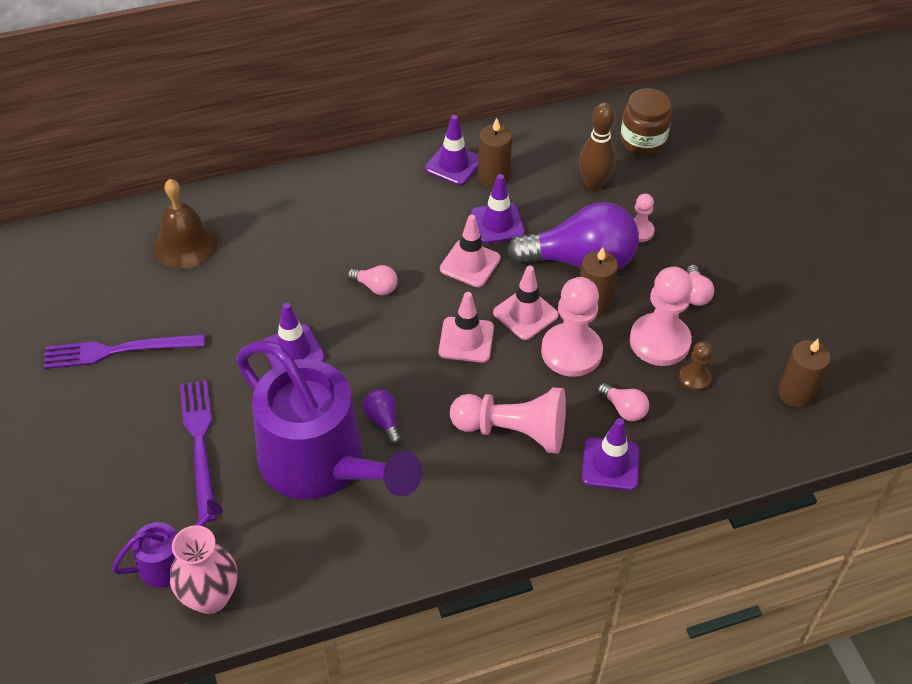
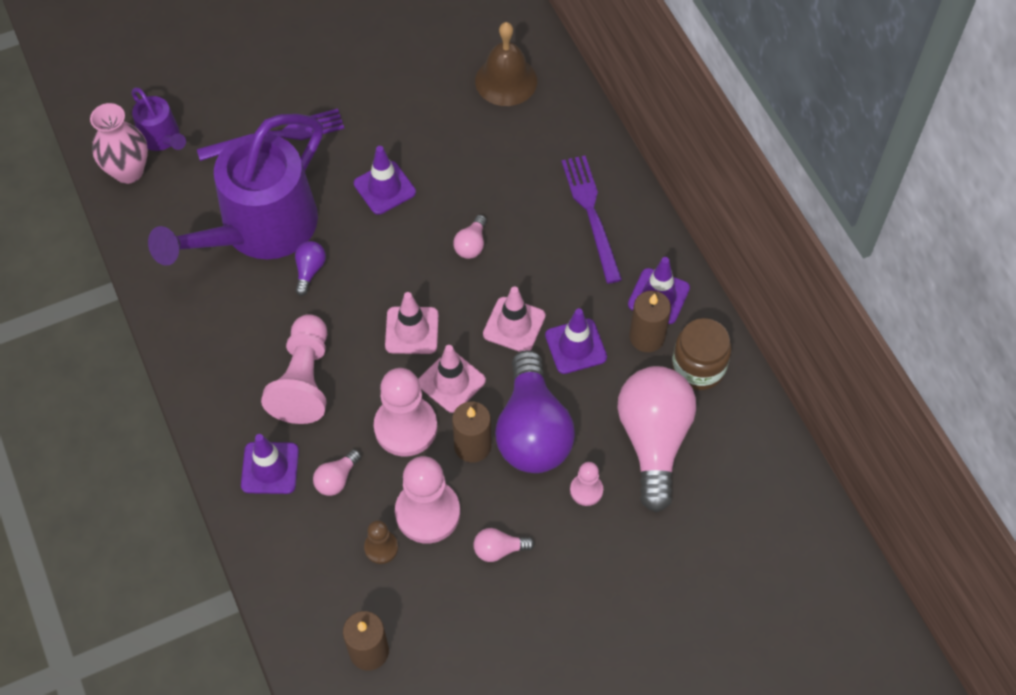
camera: 85 degrees right, 10 degrees up
purple fork [44,334,205,369] -> purple fork moved to [562,155,622,284]
purple light bulb [363,389,401,445] -> purple light bulb turned 45 degrees counterclockwise [295,241,326,296]
brown bowling pin [579,102,616,191] -> pink light bulb [617,366,696,512]
brown jar [620,88,672,155] -> brown jar moved to [672,318,731,390]

